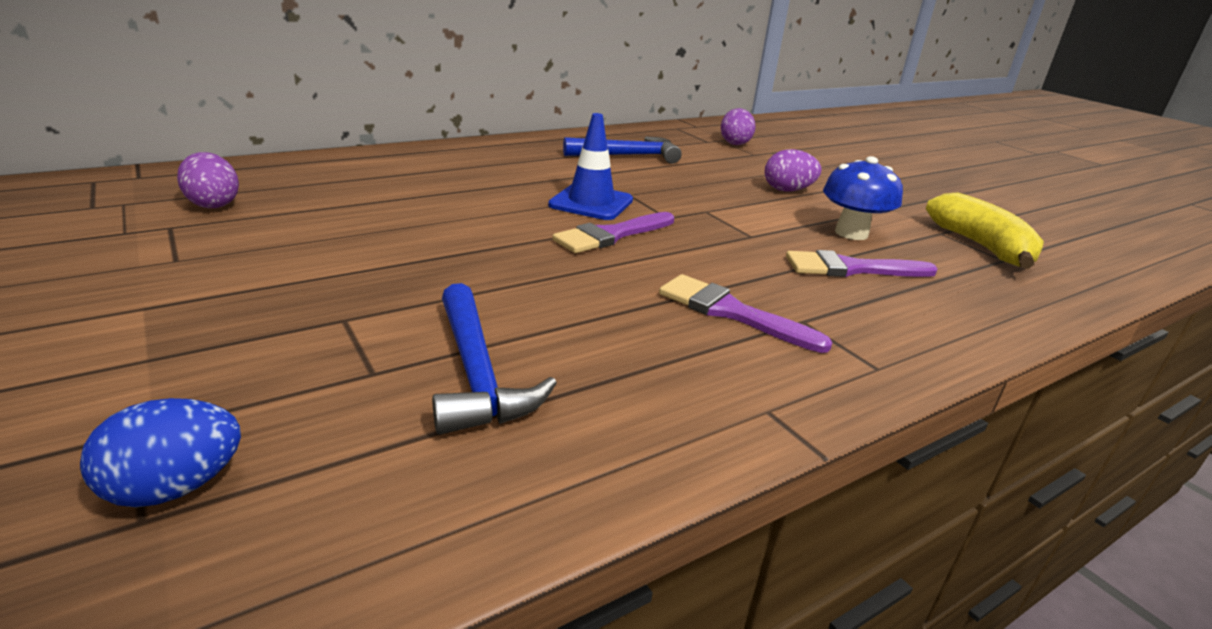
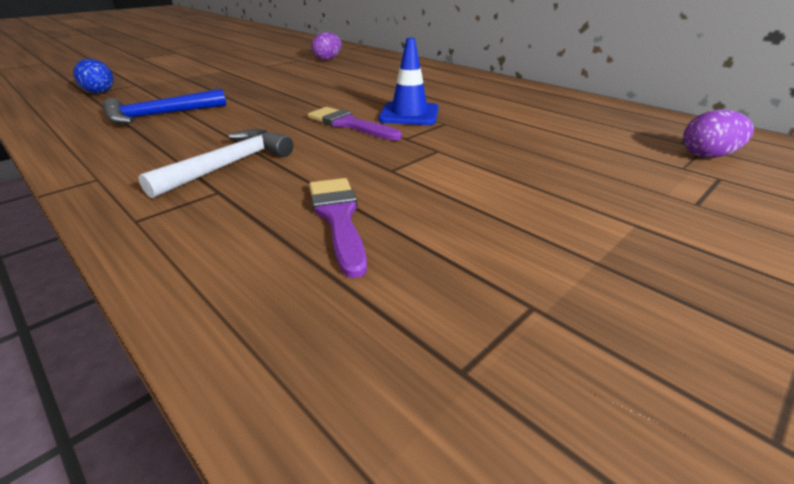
camera: 80 degrees right, 5 degrees up
blue hammer [563,136,682,164] -> none
purple brush [659,274,833,353] -> white hammer [138,129,293,199]
purple egg [765,149,821,192] -> none
blue mushroom [823,156,903,240] -> none
yellow banana [926,192,1044,269] -> none

